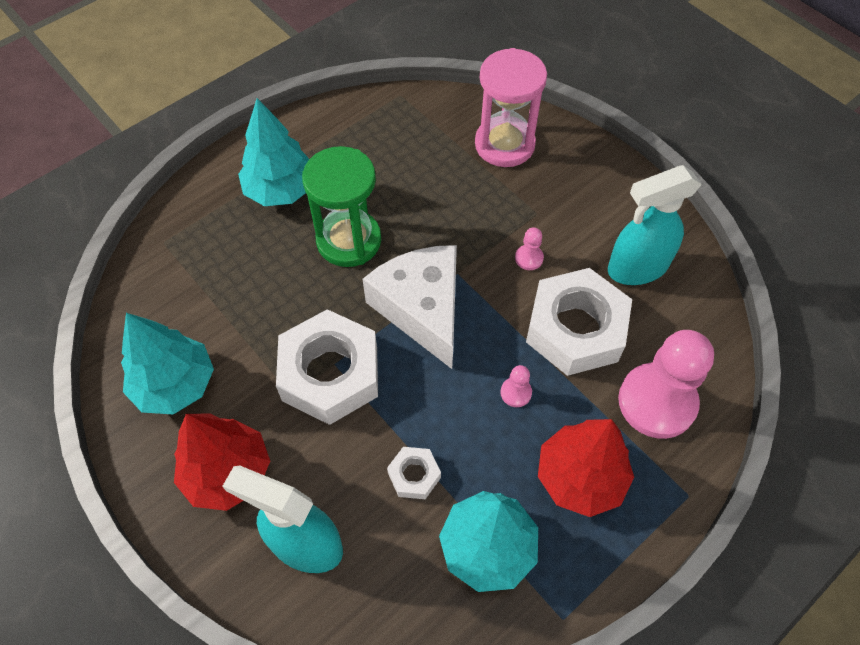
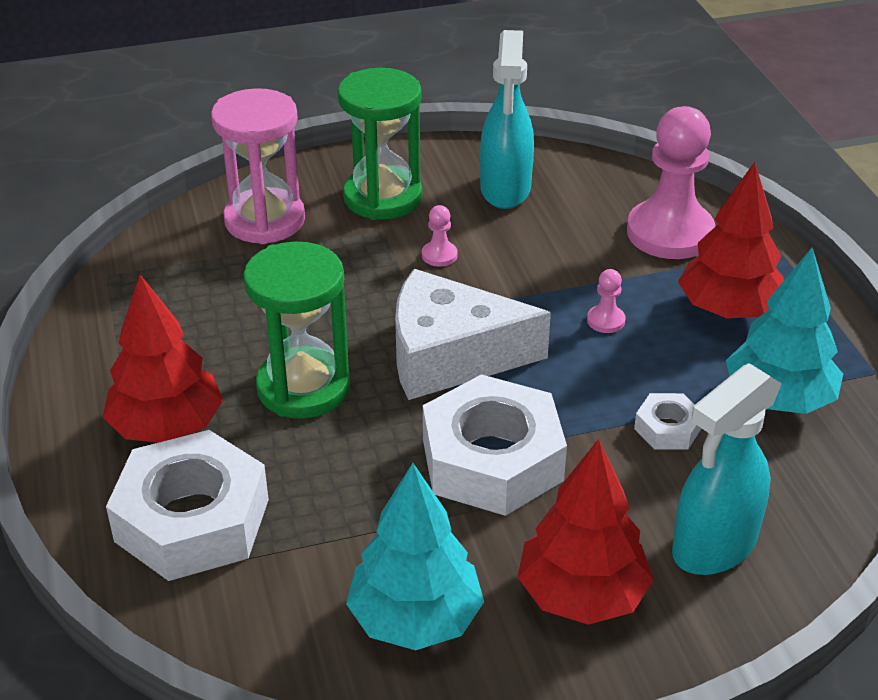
camera: 65 degrees left, 20 degrees down
turquoise tree [238,98,309,206] -> red tree [103,275,223,443]
white nut [526,268,632,376] -> white nut moved to [106,430,269,581]
none -> green hourglass [338,68,422,220]

